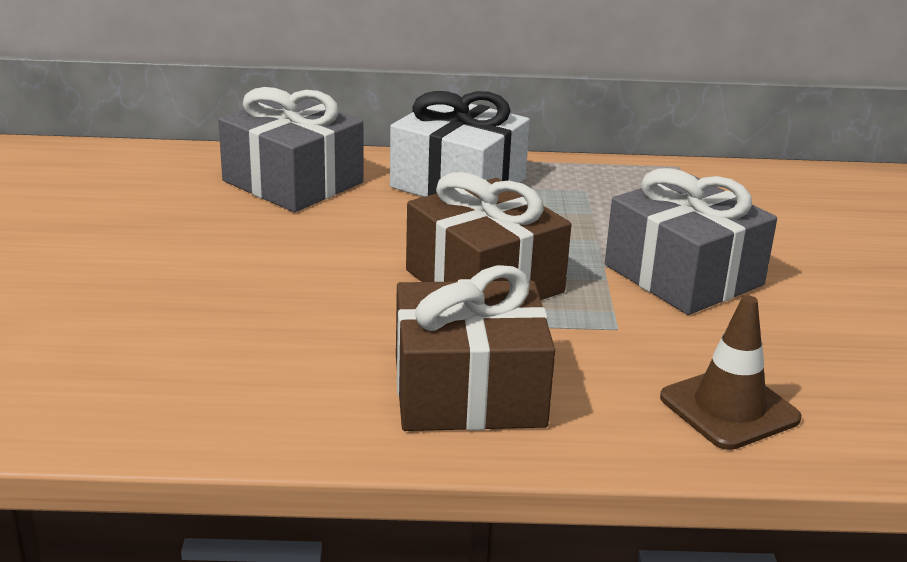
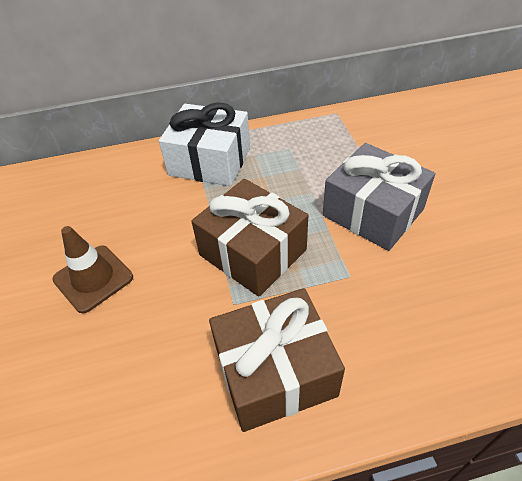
camera: 10 degrees left, 20 degrees up
grey gift [218,87,363,212] -> none
brown traffic cone [660,295,802,450] -> brown traffic cone moved to [52,226,133,313]

